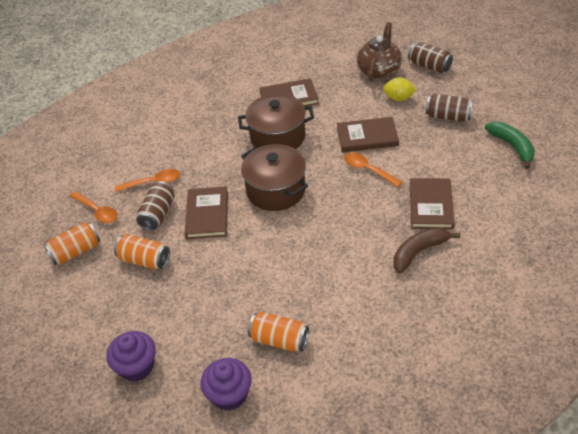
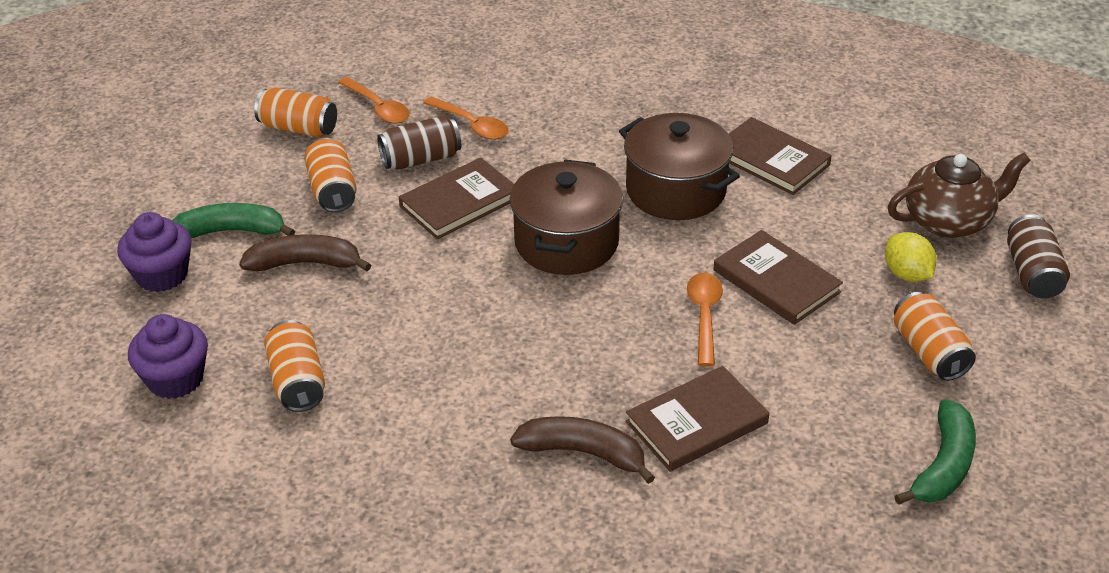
camera: 50 degrees right, 5 degrees down
orange spoon [70,191,118,223] -> orange spoon turned 45 degrees counterclockwise [338,77,410,124]
brown can [426,94,473,122] -> orange can [894,292,976,381]
none -> green banana [172,203,295,239]
none -> brown banana [239,234,371,271]

